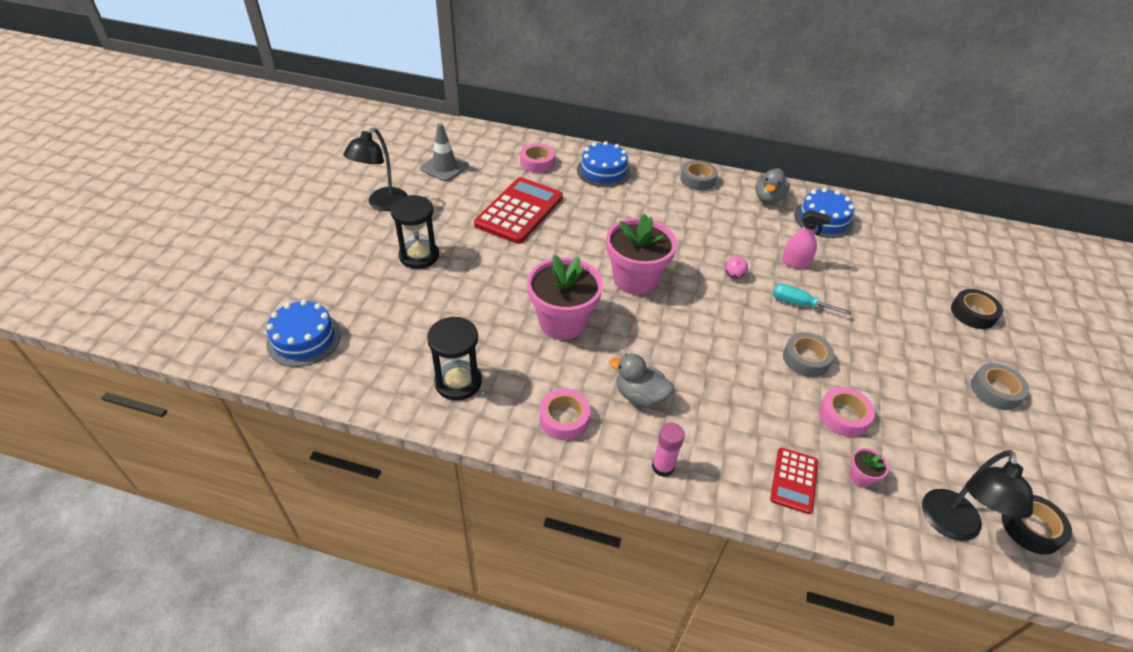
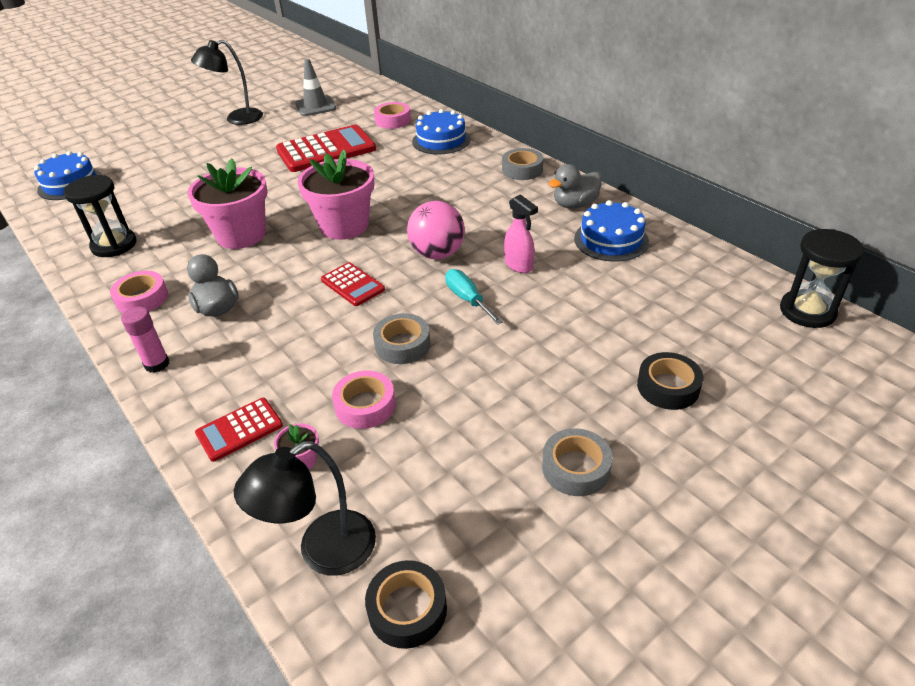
camera: 40 degrees right, 5 degrees down
black hourglass [390,195,439,269] -> black hourglass moved to [780,229,864,328]
pink ball [725,256,748,279] -> pink ball [407,201,465,259], size x2.15
none -> red calculator [321,262,385,306]

